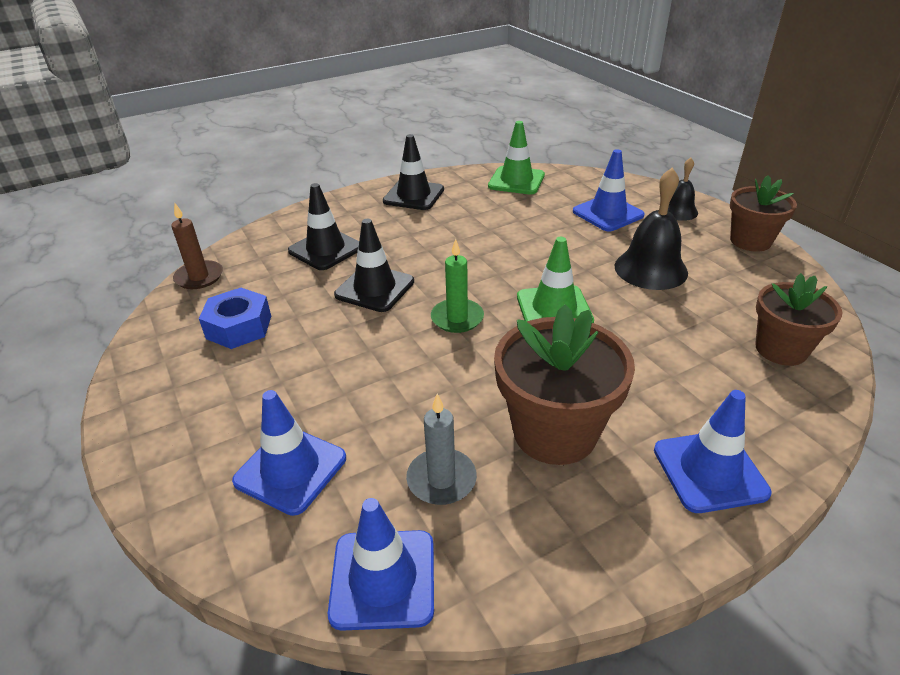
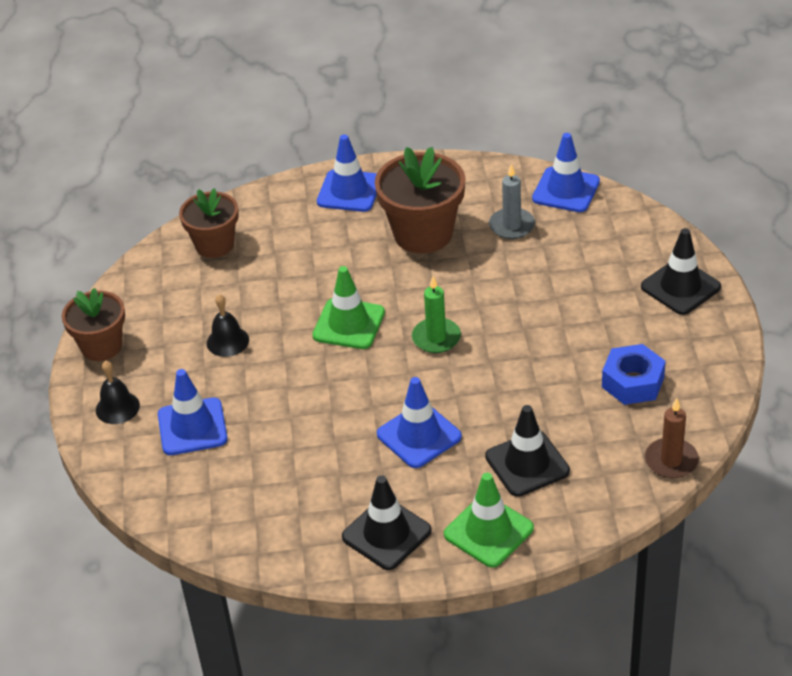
camera: 155 degrees left, 5 degrees up
blue traffic cone [232,390,346,516] -> blue traffic cone moved to [377,377,462,468]
black traffic cone [334,219,414,312] -> black traffic cone moved to [641,228,721,315]
green traffic cone [488,121,545,194] -> green traffic cone moved to [444,473,534,568]
black bell [615,168,688,290] -> black bell [207,294,249,357], size x0.60

